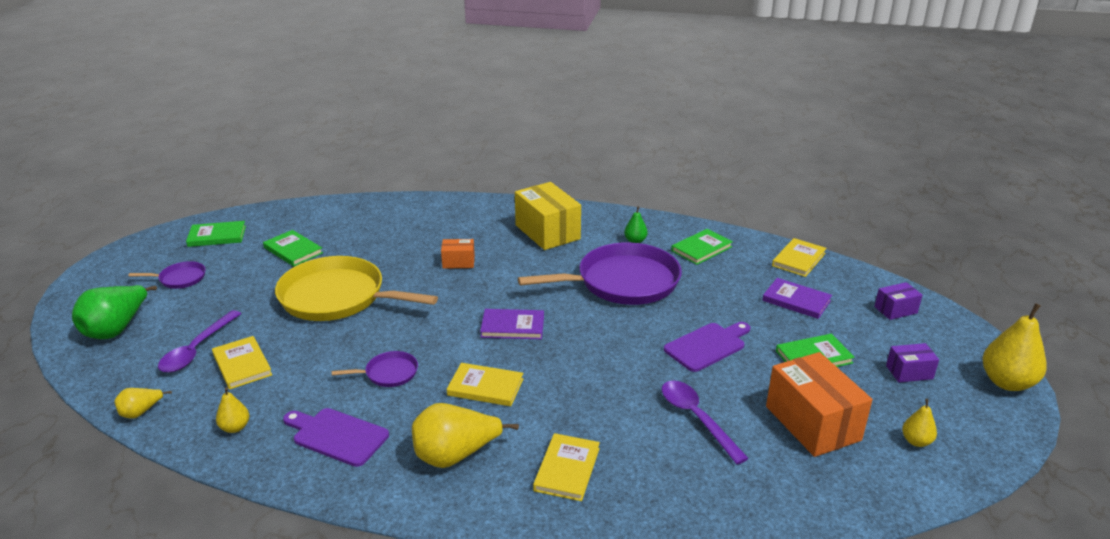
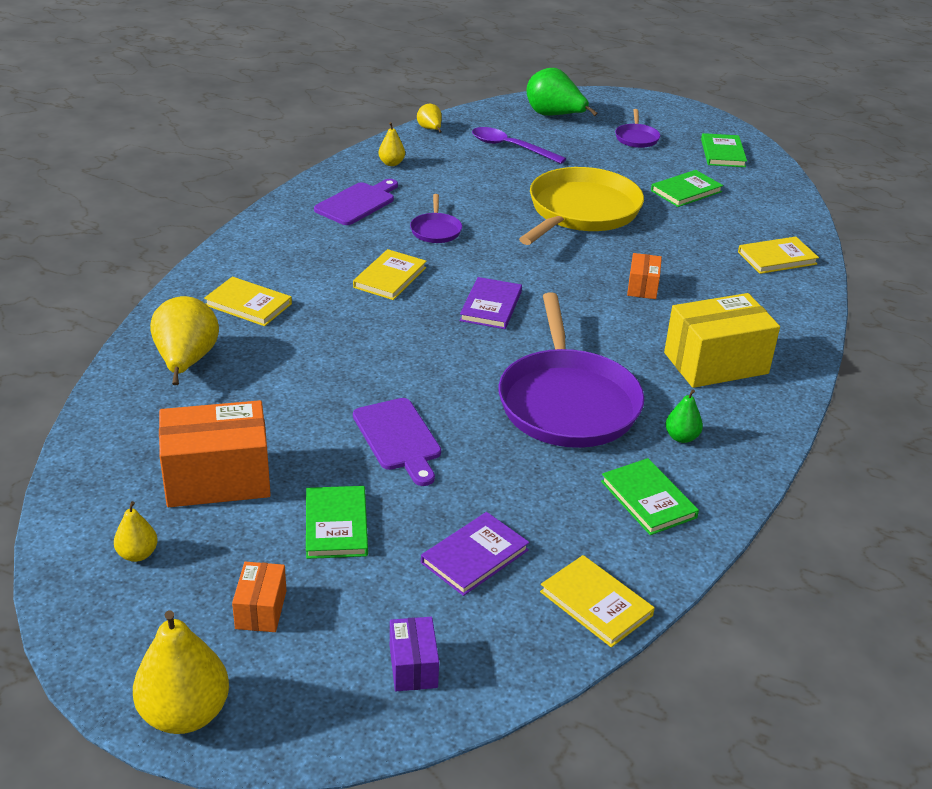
camera: 100 degrees right, 5 degrees up
yellow book [212,336,272,390] -> yellow book moved to [738,236,819,274]
yellow pear [412,403,519,468] -> yellow pear moved to [150,296,219,385]
purple spoon [662,380,749,464] -> none
purple box [886,343,939,382] -> orange box [232,562,287,632]

